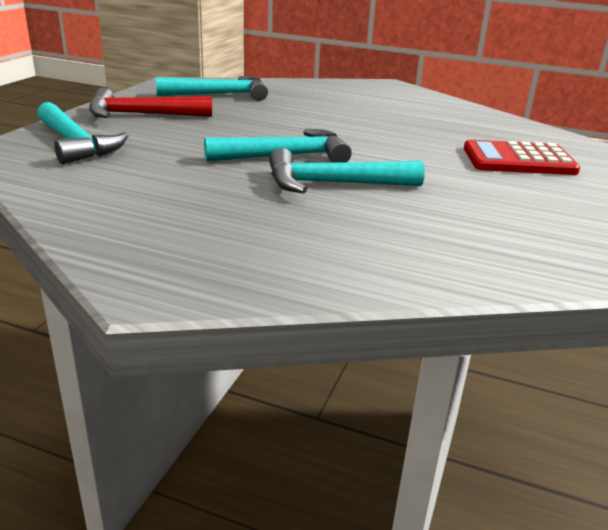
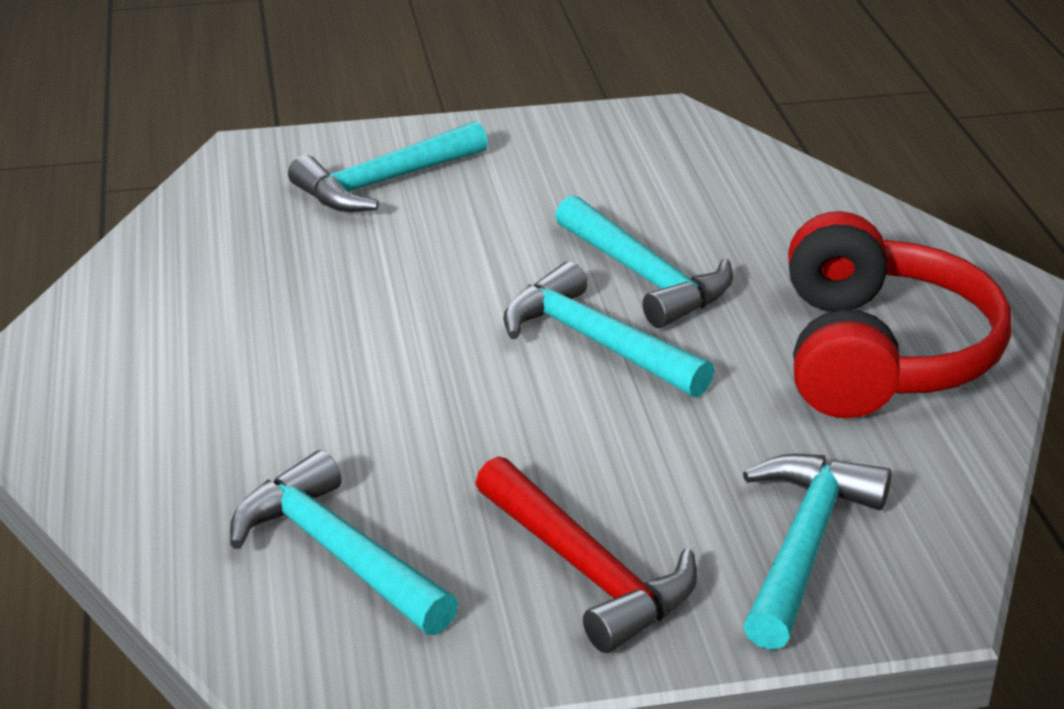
camera: 120 degrees left, 5 degrees up
red calculator [464,140,580,175] -> turquoise hammer [288,121,488,212]
none -> red headphones [788,211,1011,418]

